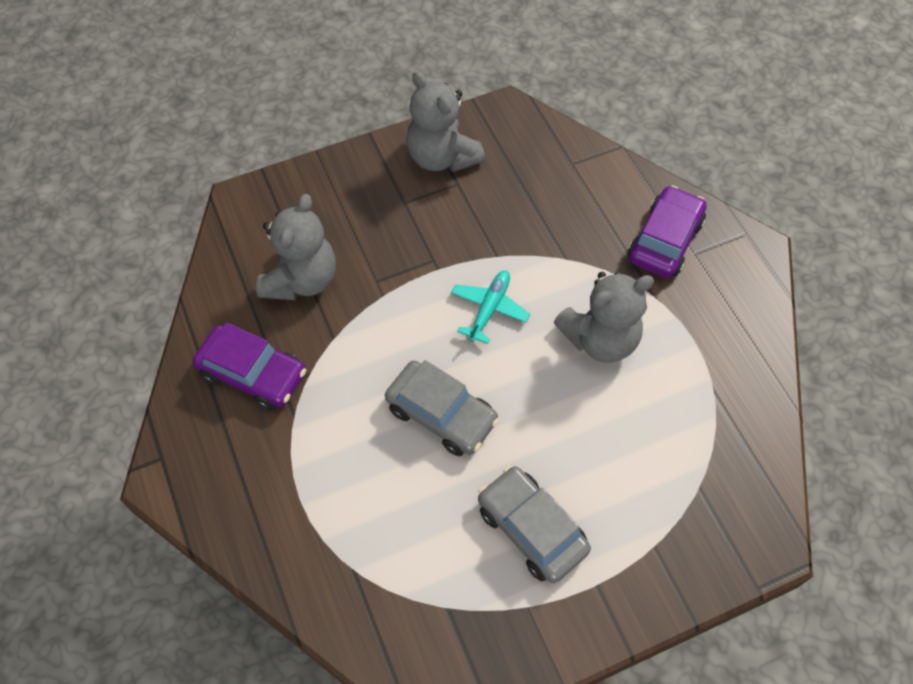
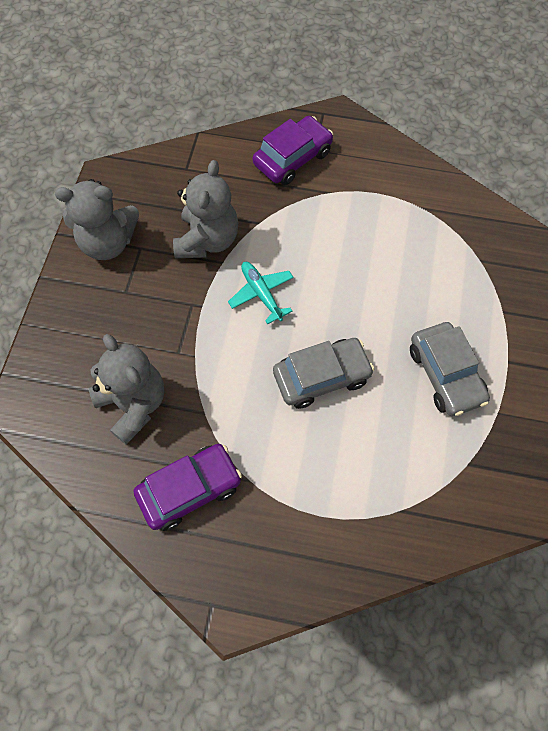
camera: 55 degrees left, 5 degrees up
grey car [478,466,591,583] -> grey car turned 105 degrees counterclockwise [410,322,490,416]
grey teddy bear [554,272,654,363] -> grey teddy bear moved to [173,160,239,258]
purple car [628,185,707,278] -> purple car turned 75 degrees clockwise [253,116,333,185]

